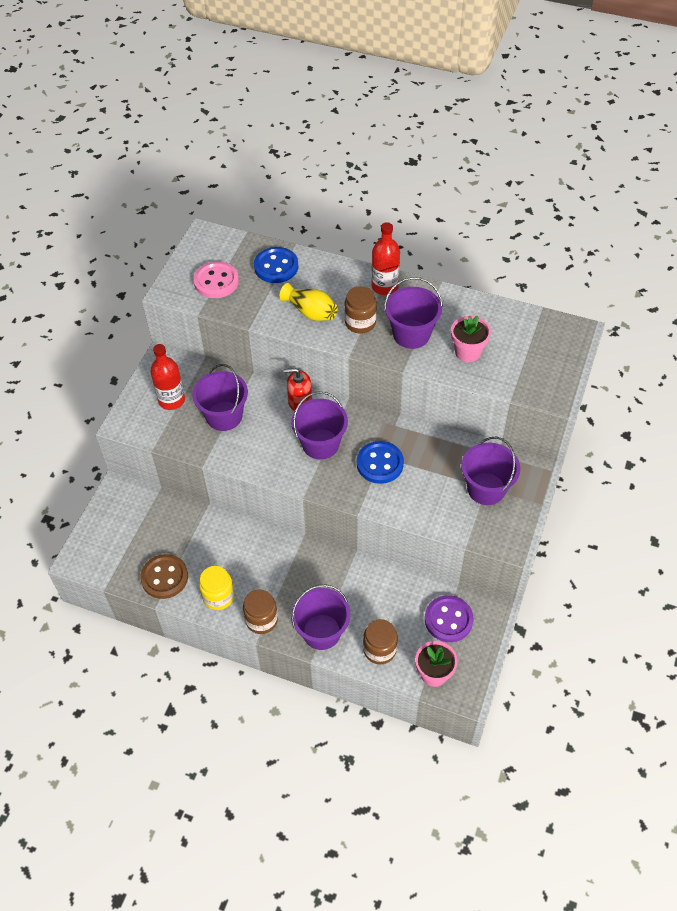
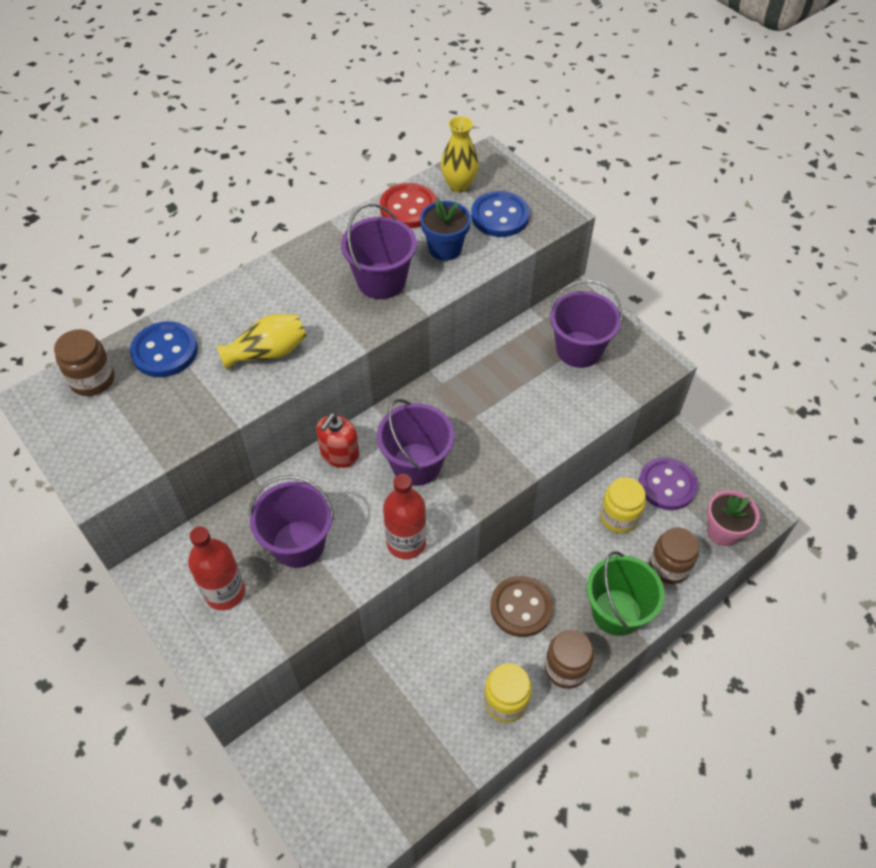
camera: 60 degrees left, 0 degrees up
brown button [140,554,188,599] -> brown button moved to [490,576,553,637]
pink button [193,261,239,298] -> none
purple bucket [291,585,350,650] -> green bucket [587,551,665,636]
brown jar [344,286,377,333] -> brown jar moved to [54,329,115,396]
blue button [357,441,404,484] -> blue button moved to [471,191,530,237]
red bottle [371,222,400,295] -> red bottle moved to [383,474,426,559]
pink flower pot [451,315,491,362] -> blue flower pot [420,199,471,261]
none -> red button [380,183,437,228]
none -> yellow vase [441,116,479,192]
none -> yellow jar [600,477,646,533]

